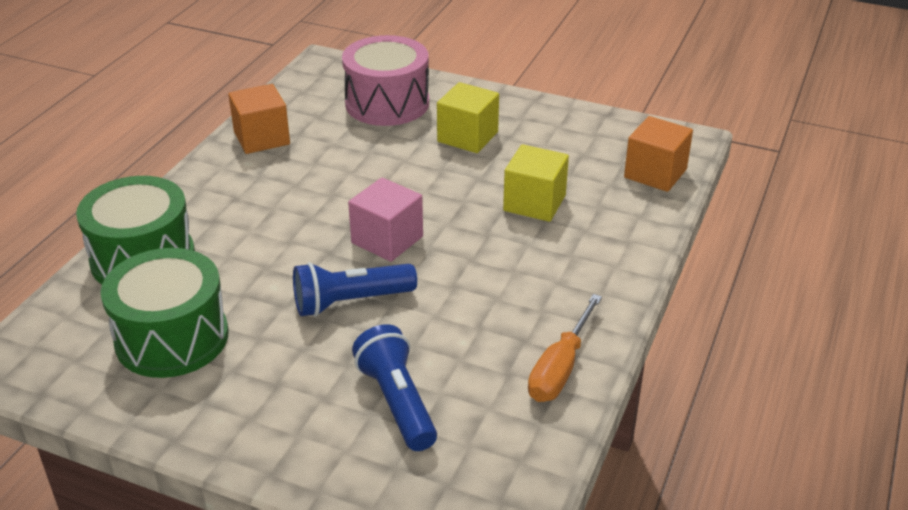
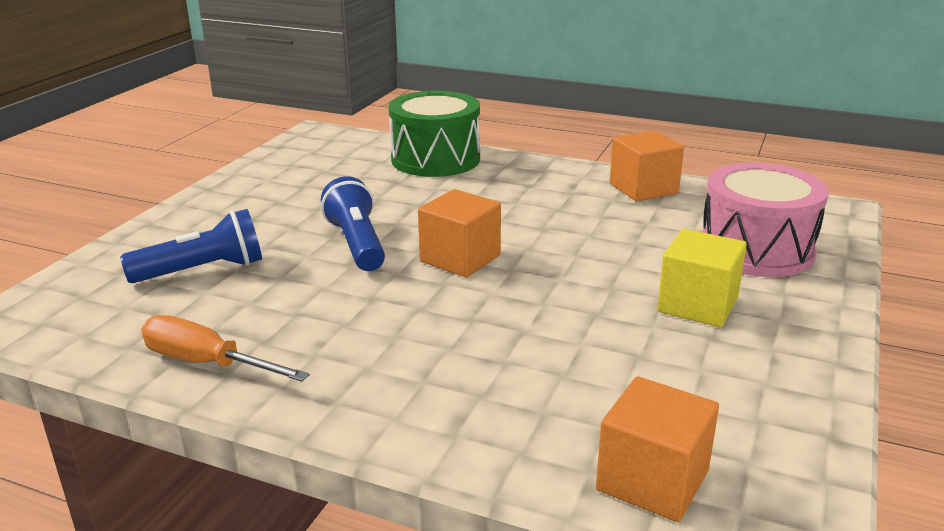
camera: 90 degrees right, 10 degrees down
green drum [101,248,229,378] -> none
pink cube [348,178,423,262] -> orange cube [418,189,501,277]
yellow cube [503,145,569,222] -> none

